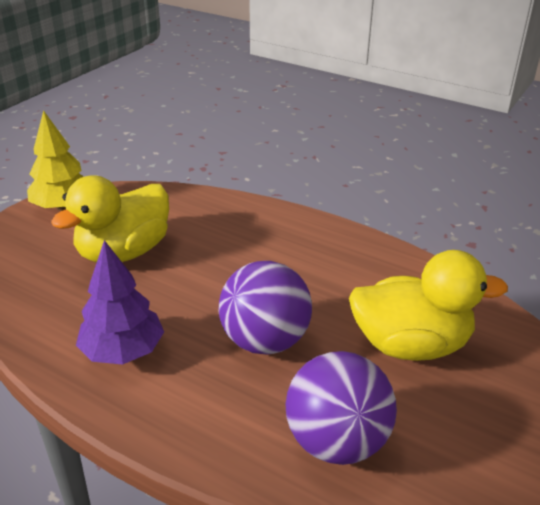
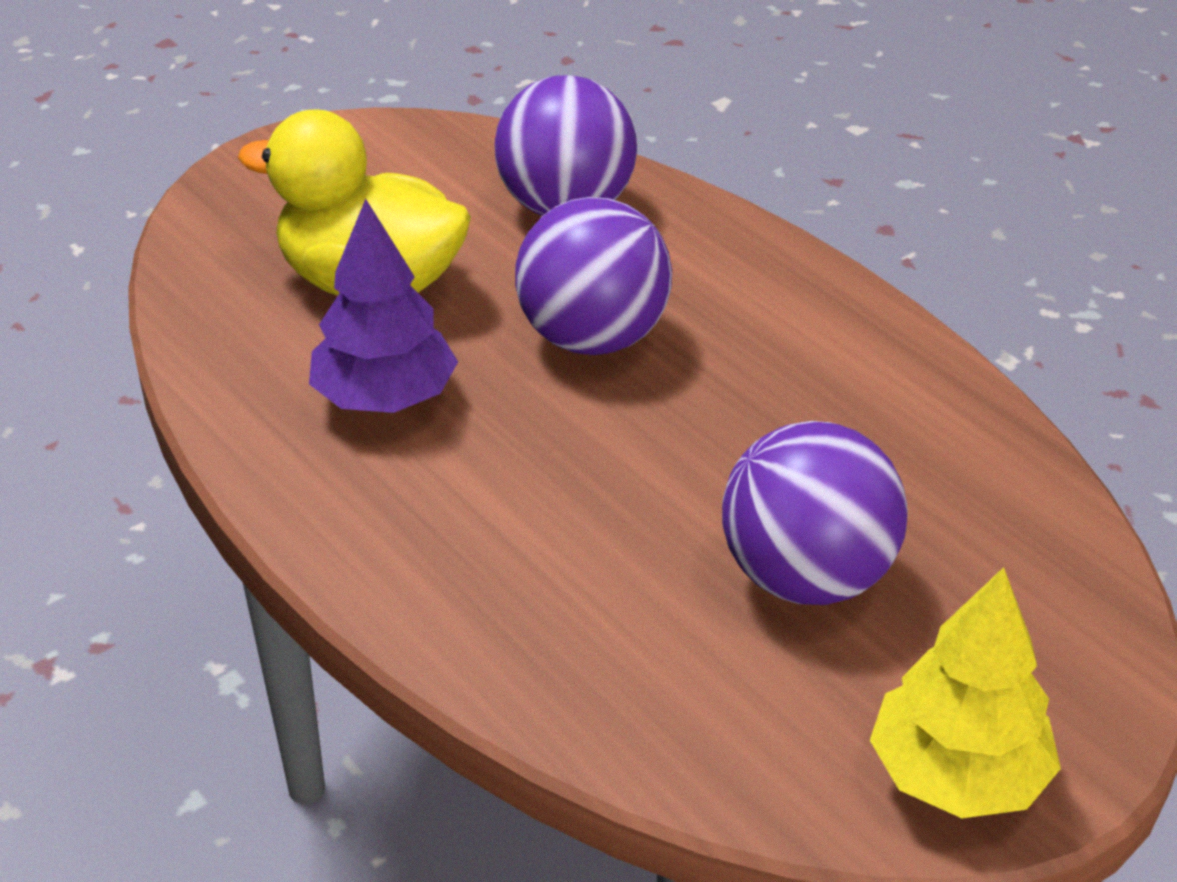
camera: 160 degrees left, 5 degrees up
yellow duck [51,175,169,263] -> purple ball [722,421,908,605]
purple tree [76,240,164,365] -> purple tree moved to [309,199,458,413]

